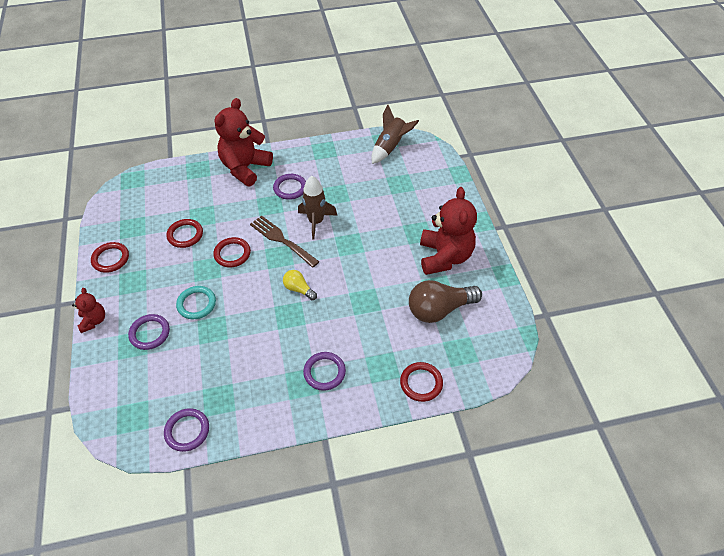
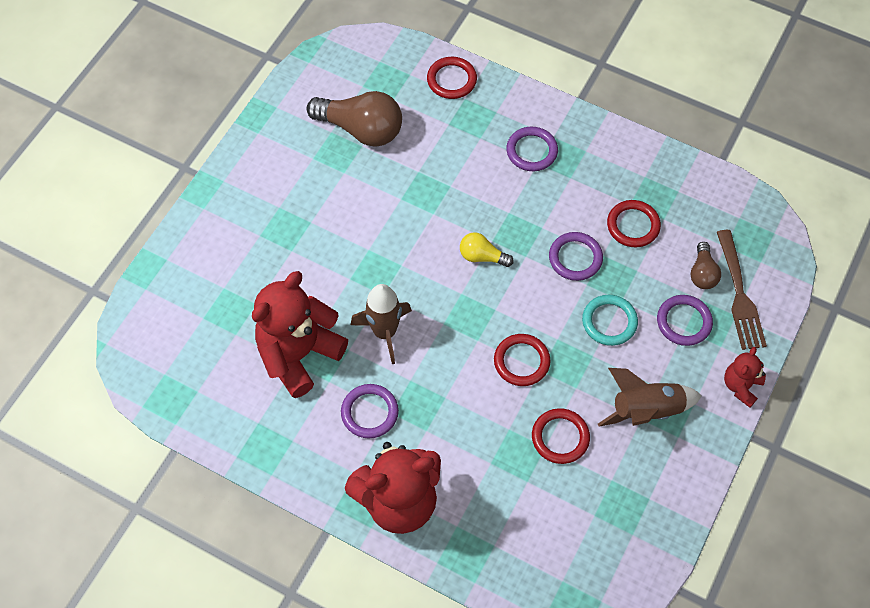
camera: 140 degrees left, 10 degrees up
red ring [91,242,129,273] -> red ring moved to [607,200,661,247]
purple ring [164,408,209,452] -> purple ring moved to [549,232,603,281]
brown fork [250,215,319,268] -> brown fork moved to [717,230,767,350]
yellow light bulb [283,270,317,300] -> yellow light bulb turned 120 degrees clockwise [460,232,514,267]
brown rocket [371,105,419,164] -> brown rocket moved to [598,368,702,427]
red teddy bear [420,187,477,275] -> red teddy bear moved to [252,271,348,398]
none -> brown light bulb [690,242,721,289]

